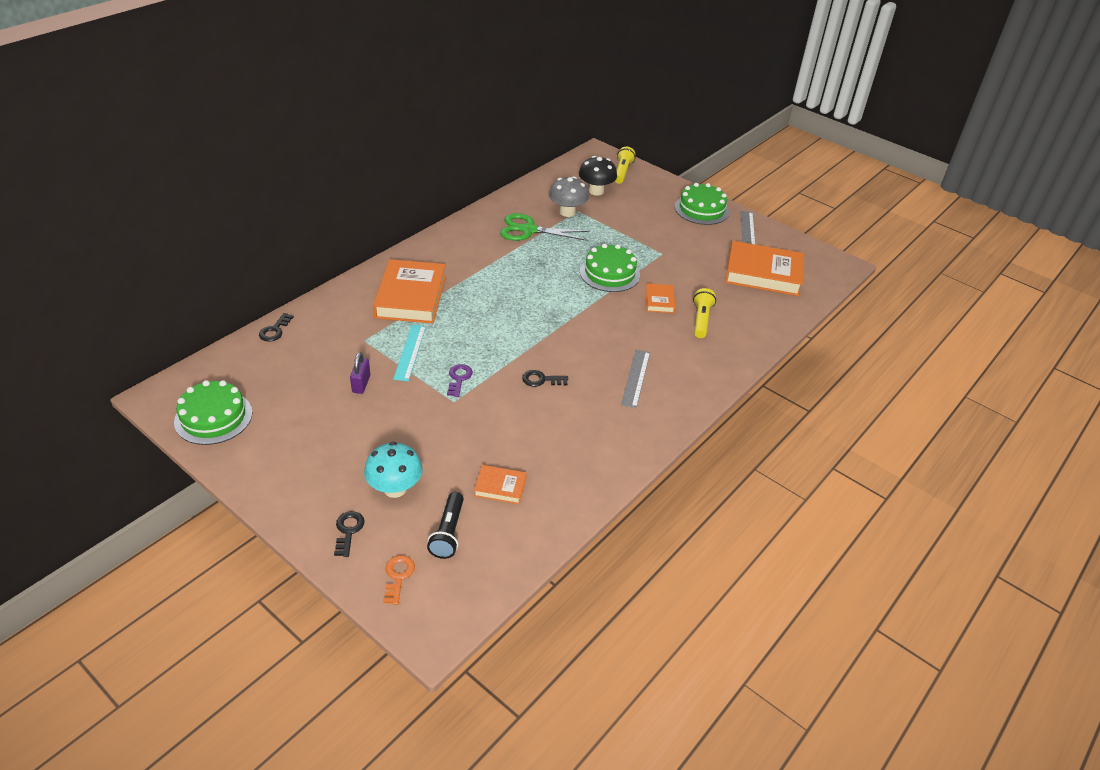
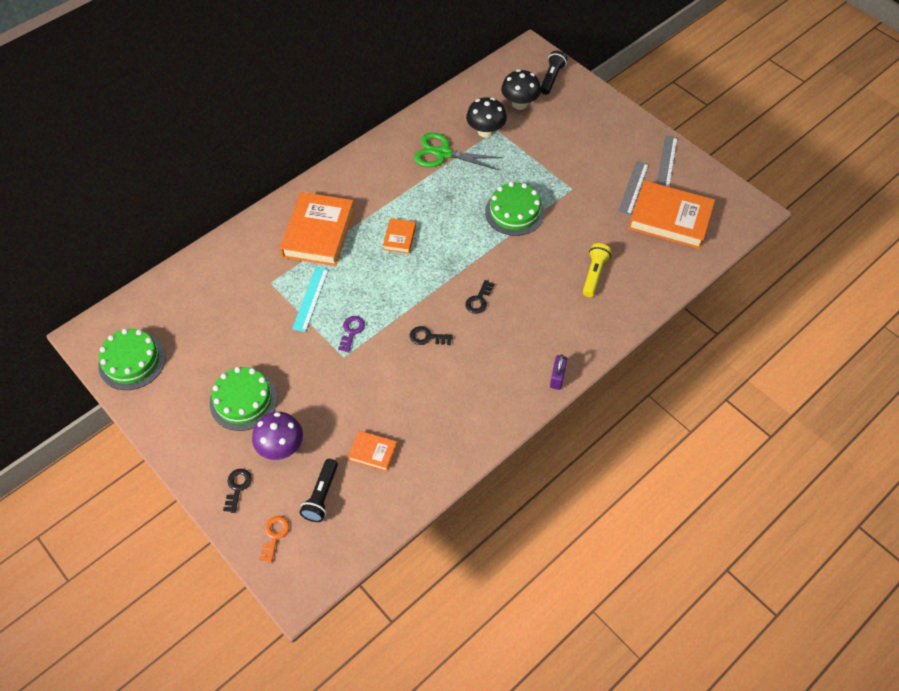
camera: 10 degrees right, 15 degrees up
black key [259,313,294,342] -> black key moved to [465,280,494,314]
purple padlock [350,352,370,394] -> purple padlock moved to [550,354,567,390]
turquoise mushroom [364,442,423,498] -> purple mushroom [252,412,303,460]
grey mushroom [549,176,589,217] -> black mushroom [466,97,507,138]
yellow flashlight [615,147,636,184] -> black flashlight [541,51,567,95]
grey ruler [621,350,650,408] -> grey ruler moved to [618,161,649,216]
orange book [645,283,676,313] -> orange book moved to [383,218,416,253]
green cake [675,183,729,225] -> green cake moved to [210,367,278,431]

